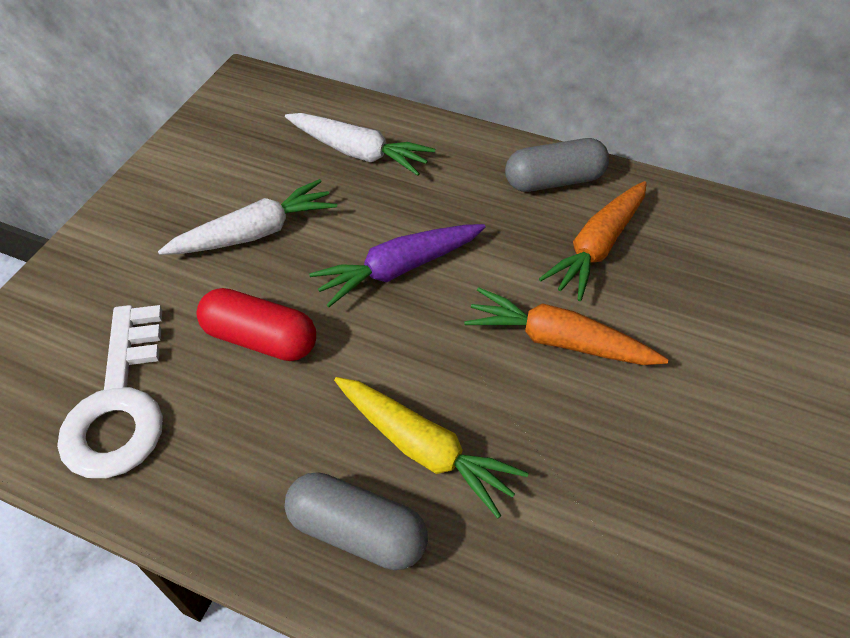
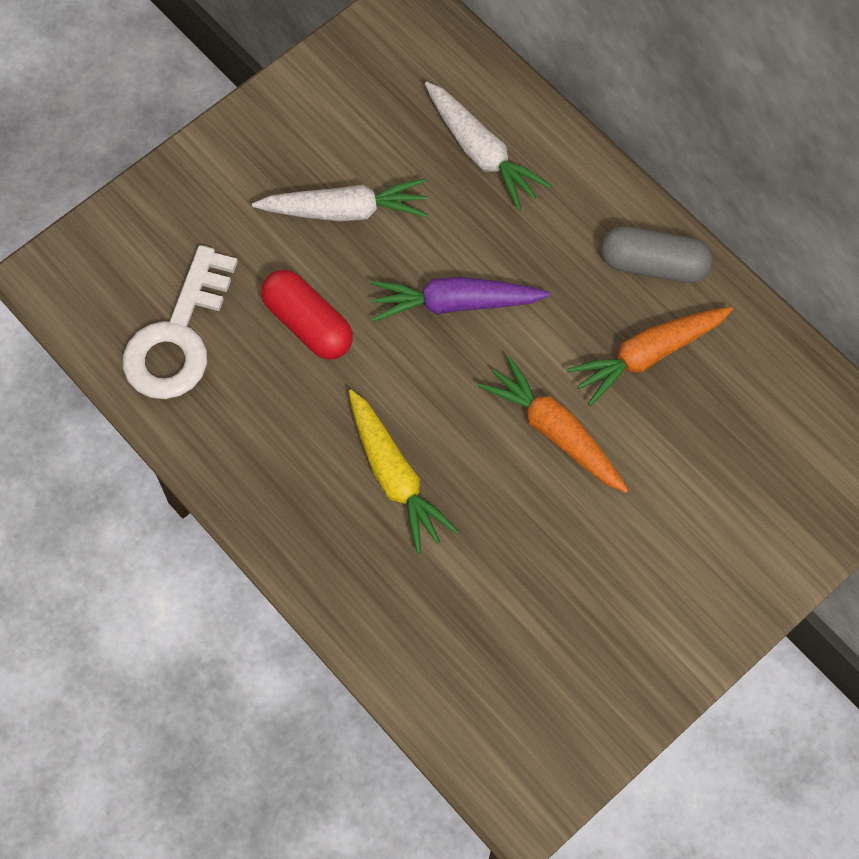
camera: 25 degrees right, 15 degrees up
grey capsule [285,472,428,570] -> none

